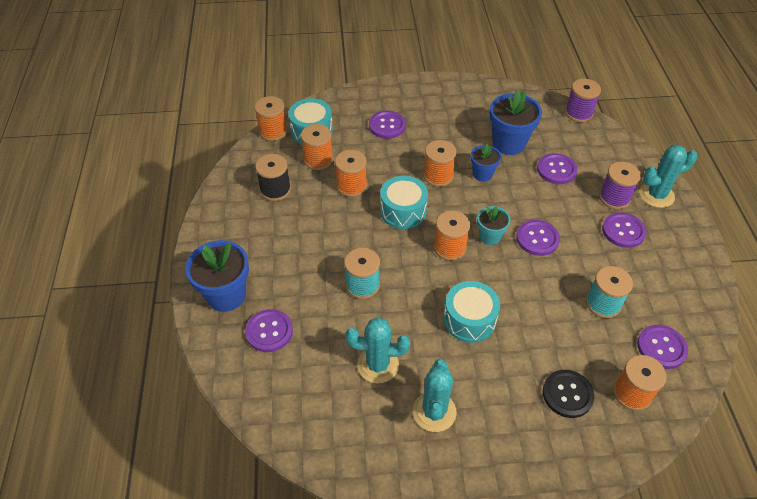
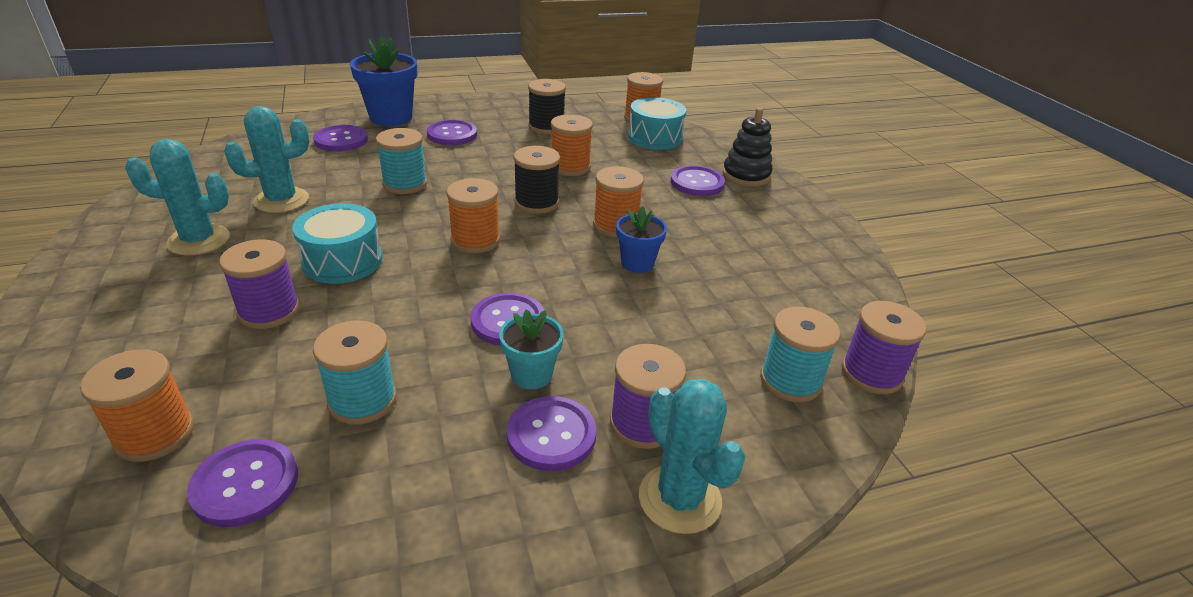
camera: 75 degrees right, 15 degrees down
orange spool [301,124,333,170] -> none
turquoise cactus [345,317,410,383] -> turquoise cactus turned 75 degrees clockwise [224,106,309,213]
turquoise drum [380,176,428,229] -> black spool [514,146,560,214]
turquoise flower pot [477,206,510,245] -> turquoise flower pot moved to [499,309,564,389]
blue flower pot [490,90,542,155] -> none
purple button [537,153,577,184] -> purple button moved to [427,120,477,145]
black button [543,370,594,418] -> none
none -> purple spool [219,239,300,329]
none -> black stacking toy [723,108,773,186]
none -> turquoise spool [760,307,841,402]

